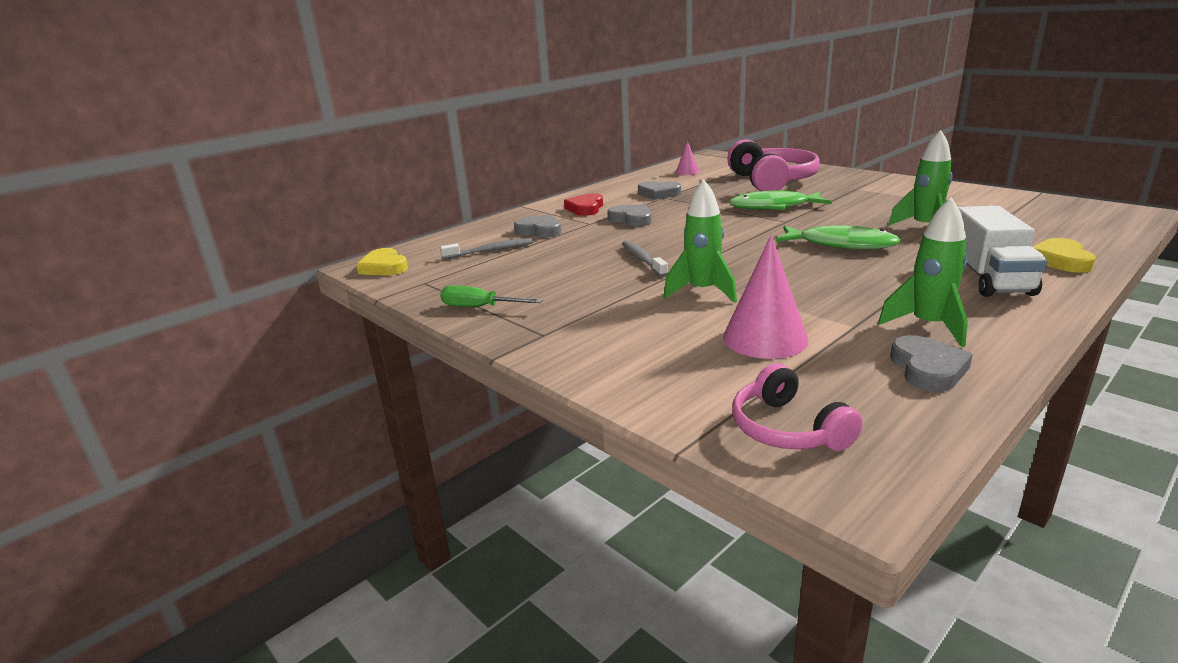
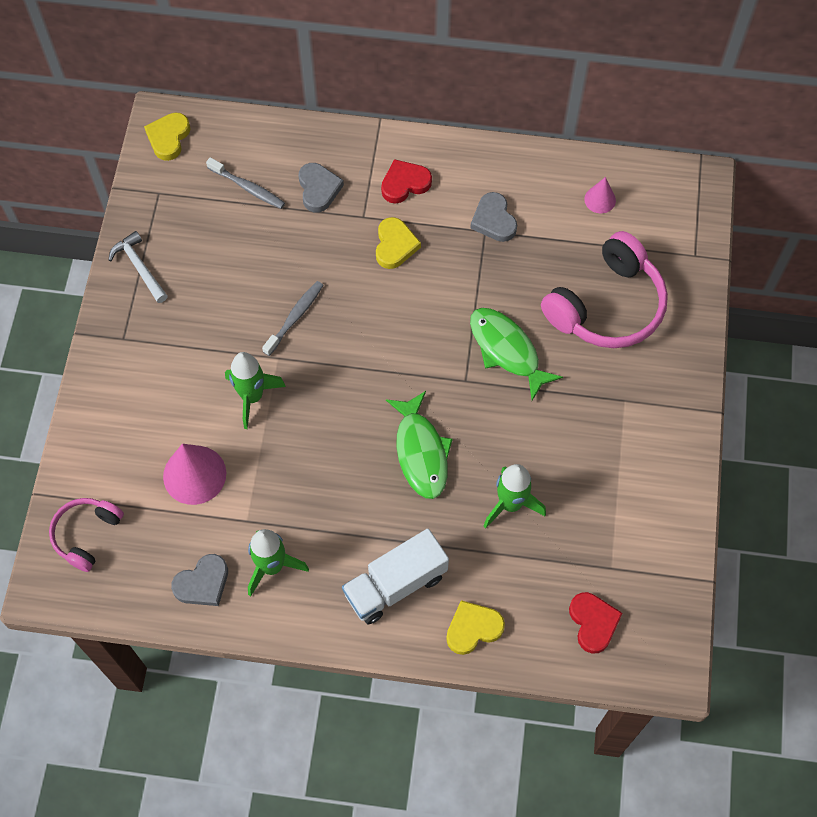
camera: 50 degrees right, 40 degrees up
green screwdriver [440,285,542,307] -> white hammer [109,231,168,303]
grey heart [607,204,652,227] -> yellow heart [376,217,421,269]
none -> red heart [569,592,623,654]

